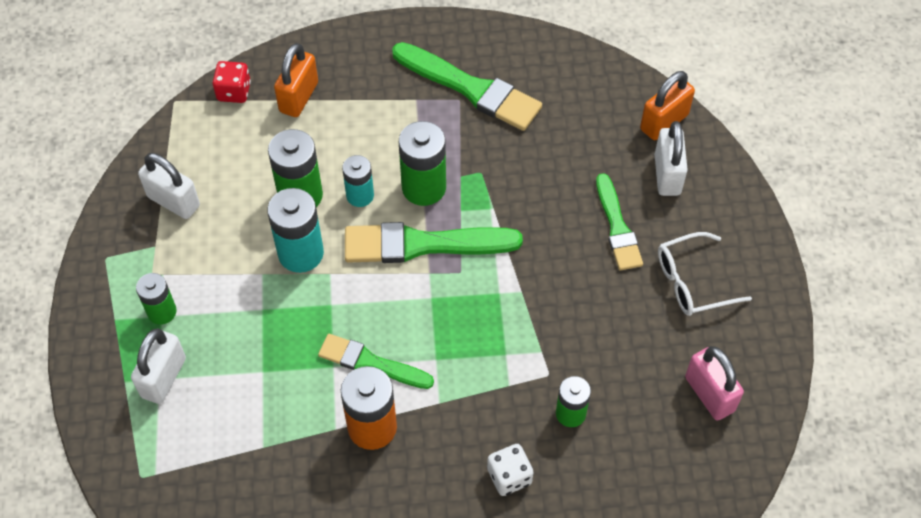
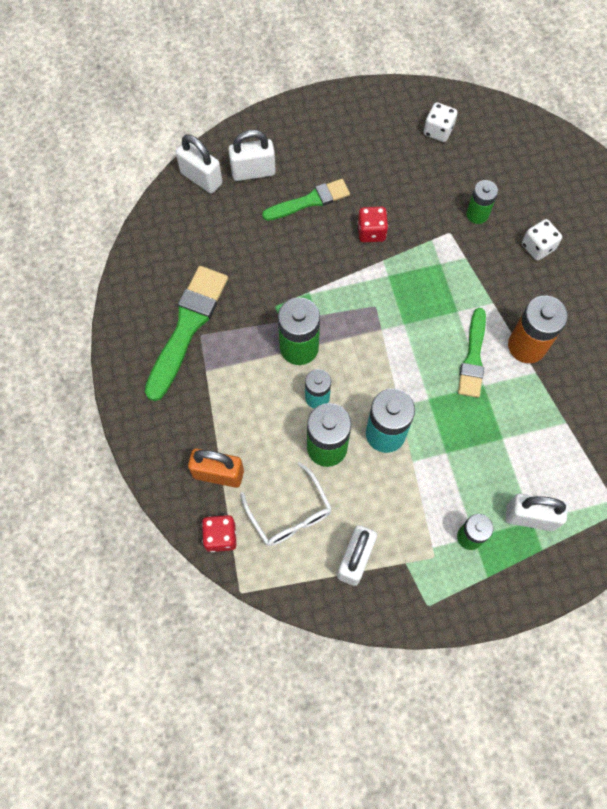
camera: 100 degrees left, 10 degrees up
green brush [345,222,523,263] -> none
orange padlock [640,71,695,140] -> white padlock [176,134,222,193]
white glasses [658,232,752,316] -> white glasses moved to [240,462,332,546]
pink padlock [685,346,744,421] -> white dice [424,102,458,142]
none -> red dice [358,207,388,242]

